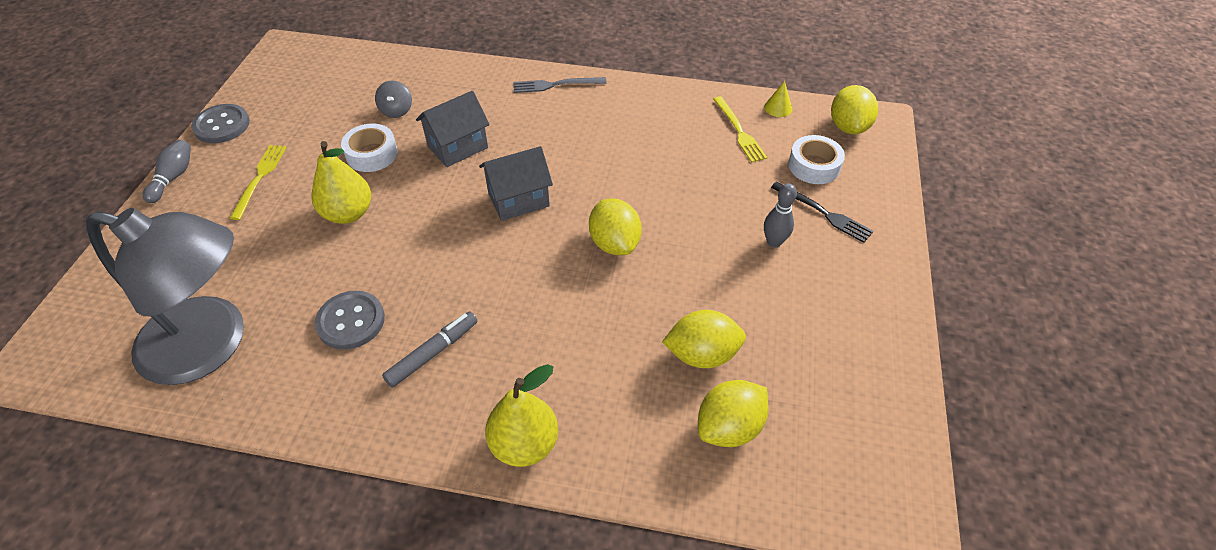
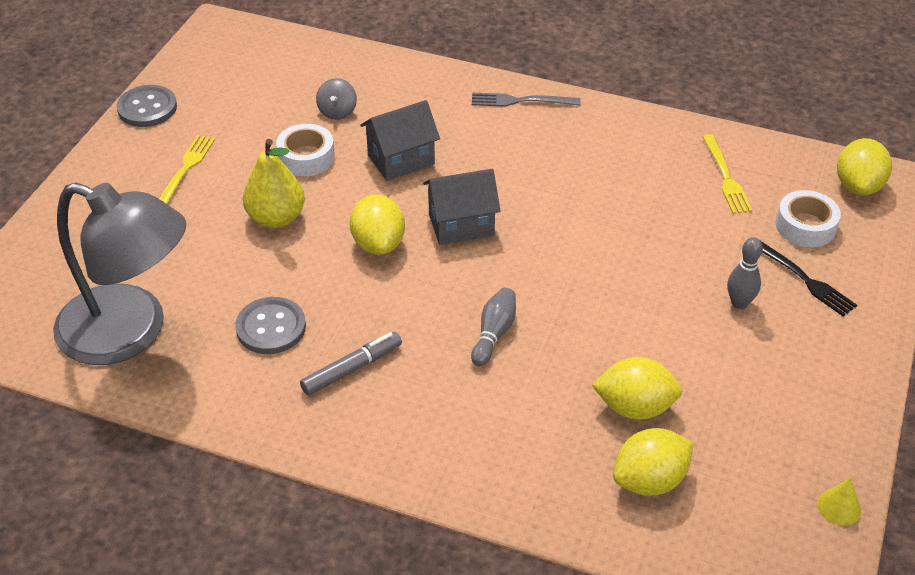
camera: 10 degrees right, 5 degrees down
grey bowling pin [142,140,191,203] -> grey bowling pin moved to [471,288,516,366]
yellow pear [485,364,558,467] -> none
yellow lemon [589,198,642,255] -> yellow lemon moved to [350,194,405,255]
yellow cone [764,81,792,117] -> yellow cone moved to [818,478,861,525]

